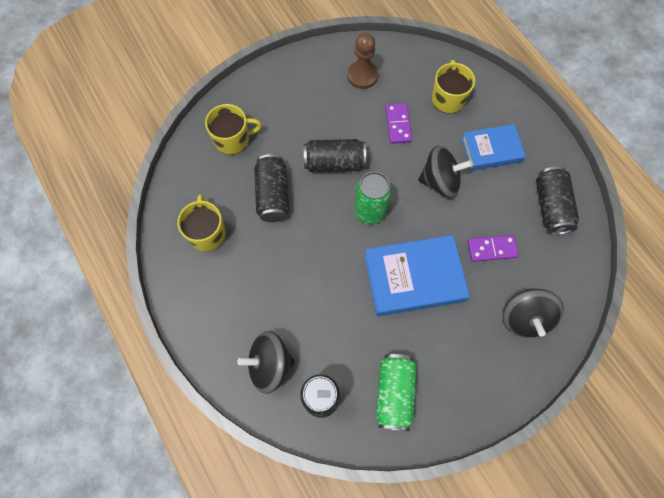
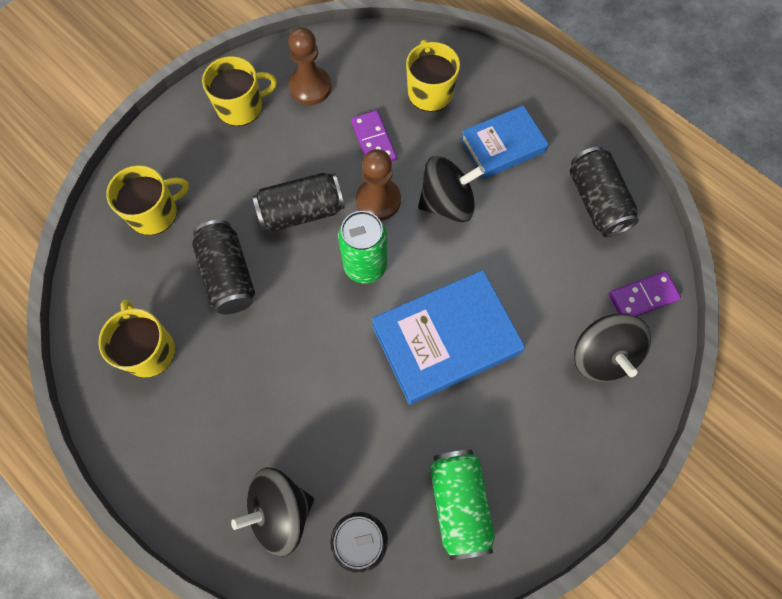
camera: 15 degrees left, 0 degrees up
purple domino [467,235,519,262] -> purple domino moved to [609,271,681,316]
none -> yellow mug [202,56,277,126]
none -> brown pawn [356,149,401,221]

